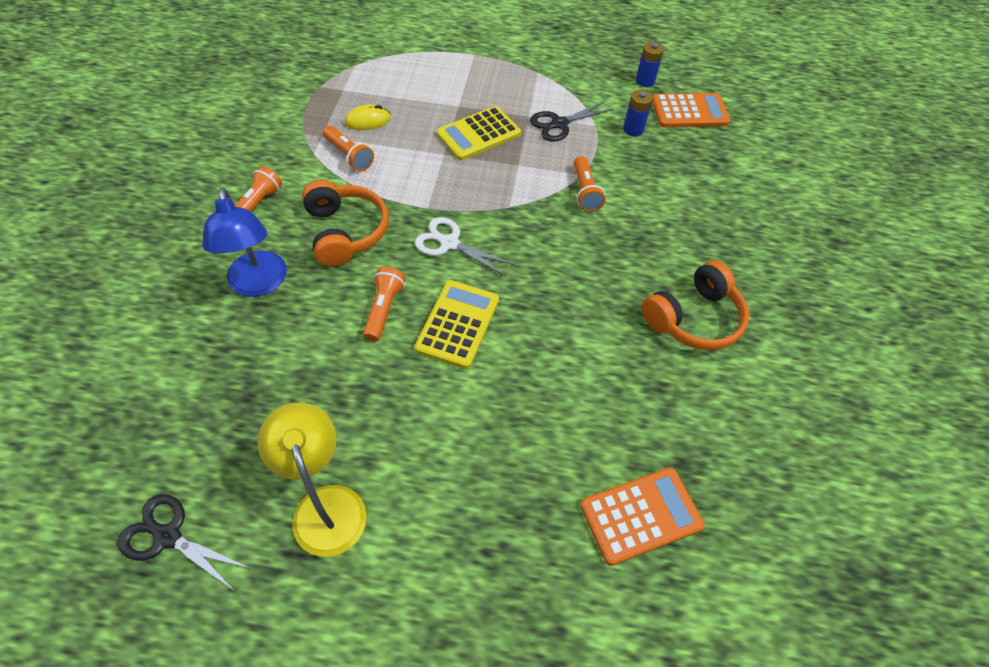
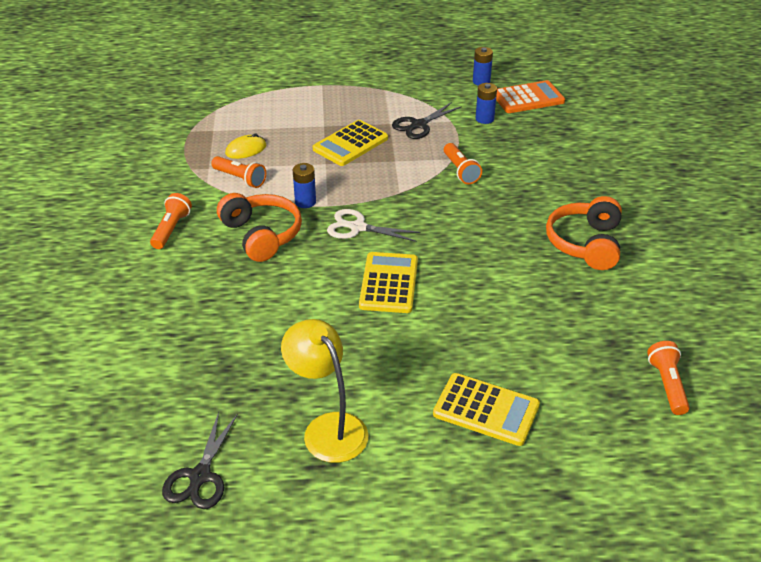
camera: 10 degrees left, 15 degrees down
black scissors [118,494,249,589] -> black scissors turned 90 degrees counterclockwise [162,412,238,509]
blue lamp [202,187,287,297] -> none
orange flashlight [363,266,406,342] -> orange flashlight moved to [647,341,690,415]
orange calculator [580,467,705,566] -> none
orange headphones [642,260,749,350] -> orange headphones turned 150 degrees clockwise [546,196,622,270]
none -> blue battery [293,163,316,208]
none -> yellow calculator [433,373,540,446]

